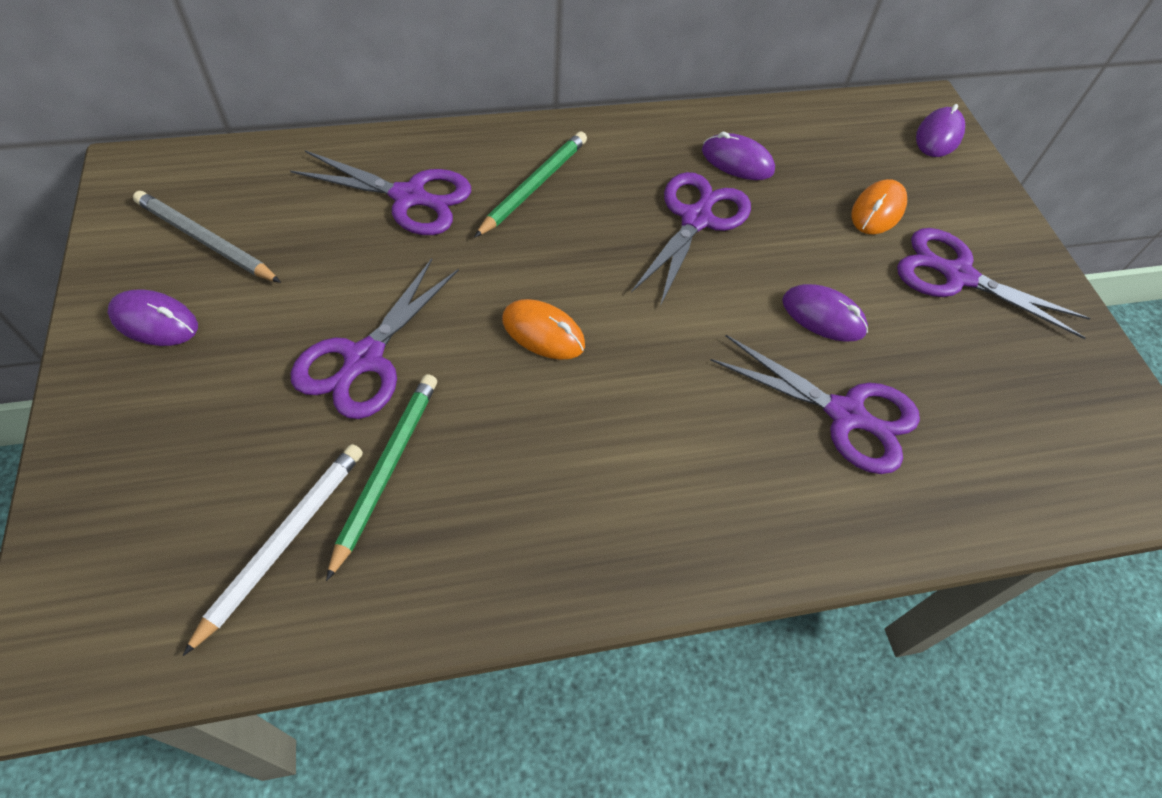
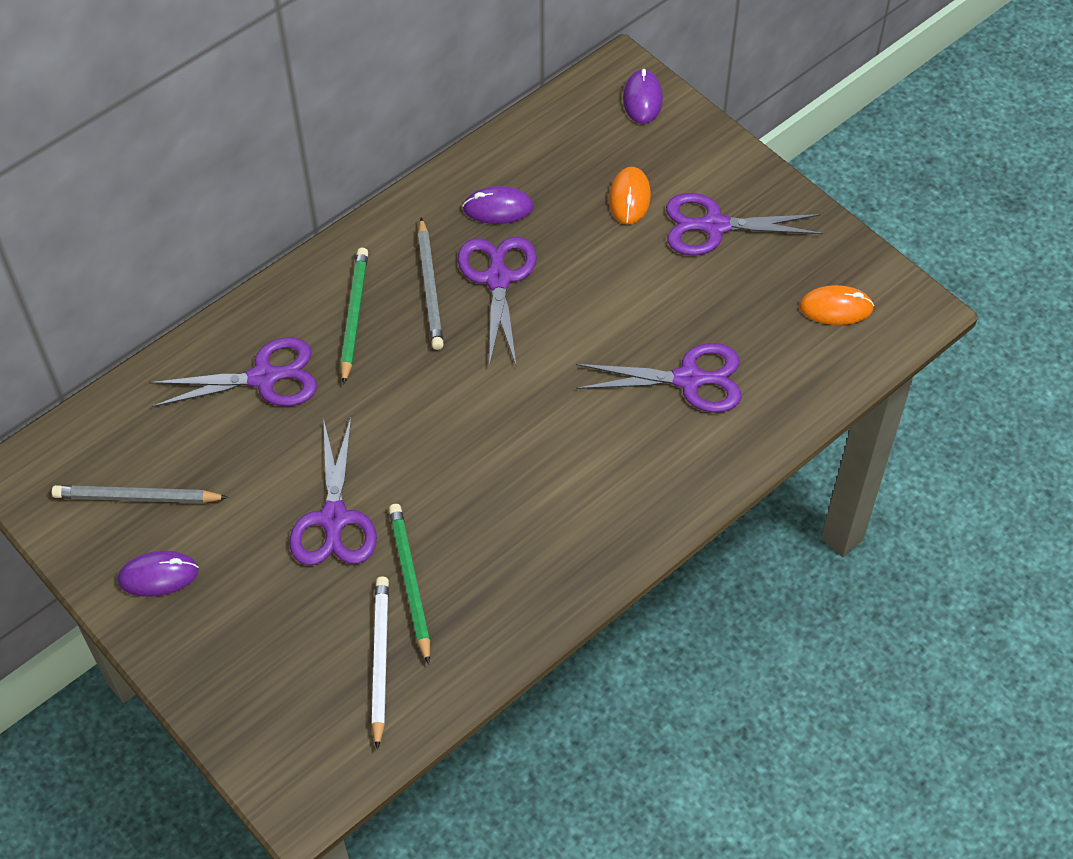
camera: 25 degrees left, 0 degrees up
orange mouse [502,299,585,360] -> orange mouse moved to [799,285,874,325]
purple mouse [782,284,868,342] -> none
none -> grey pencil [418,217,444,350]

